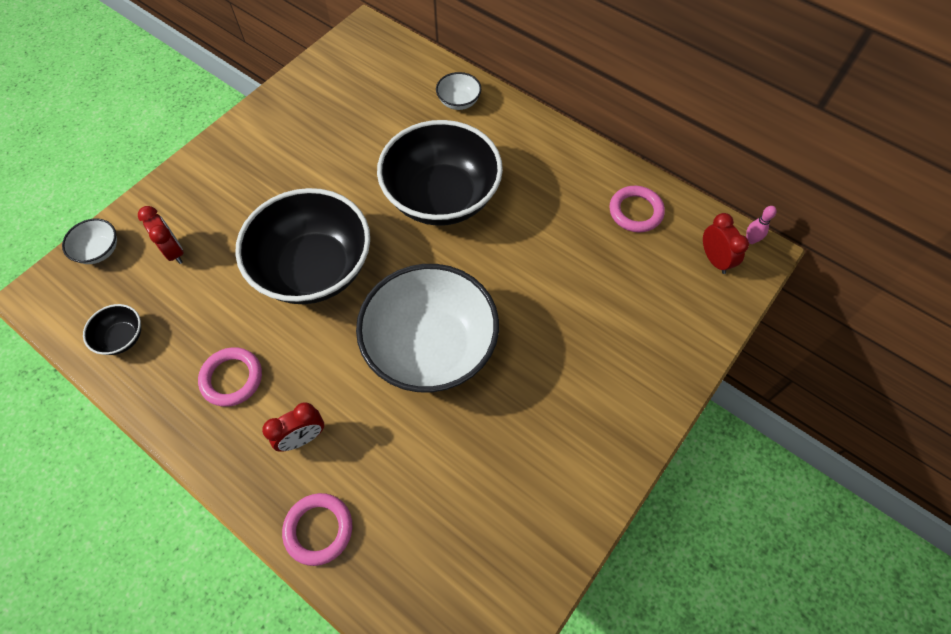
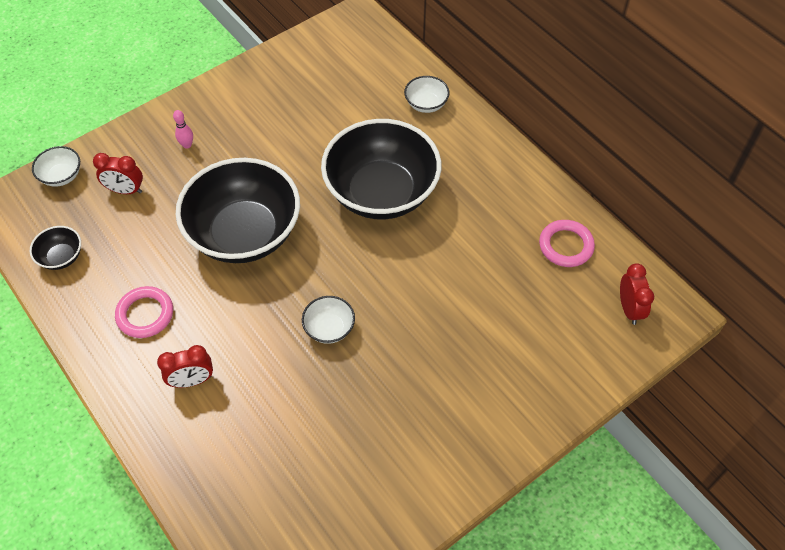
camera: 15 degrees right, 5 degrees down
red clock [138,206,184,264] -> red clock turned 120 degrees clockwise [93,153,143,194]
pink ring [282,493,352,566] -> none
white bowl [356,264,499,392] -> white bowl [302,296,355,344], size x0.41
pink bowling pin [746,206,777,244] -> pink bowling pin moved to [173,110,193,149]

